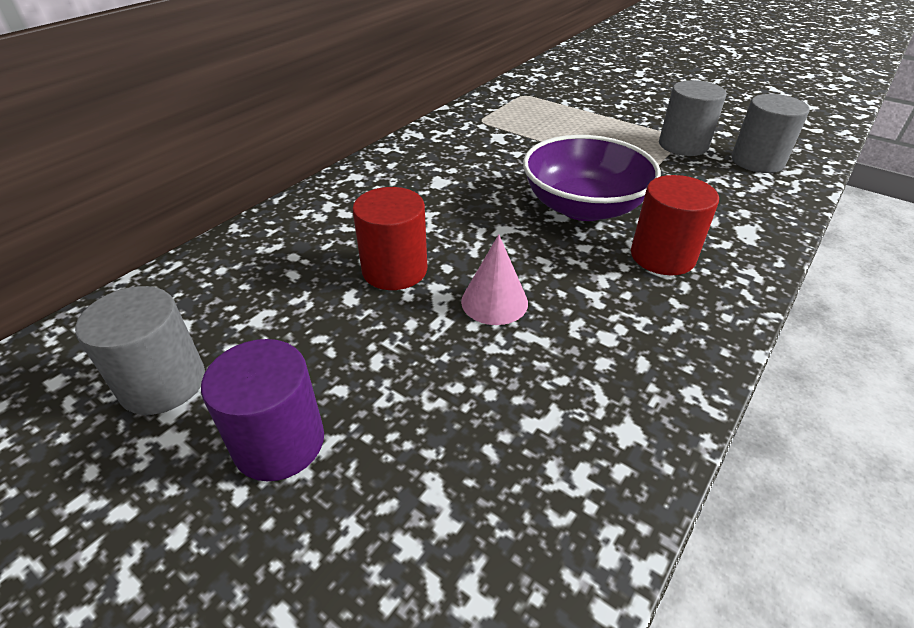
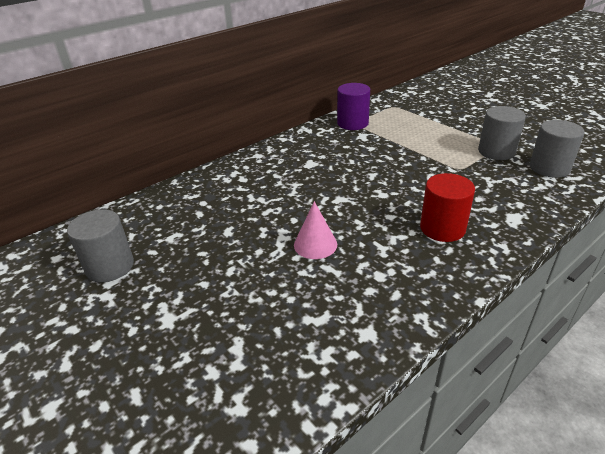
camera: 15 degrees right, 5 degrees down
purple cylinder [201,339,324,481] -> purple cylinder moved to [337,83,370,130]
red cylinder [352,187,427,290] -> none
purple bowl [523,135,661,221] -> none

